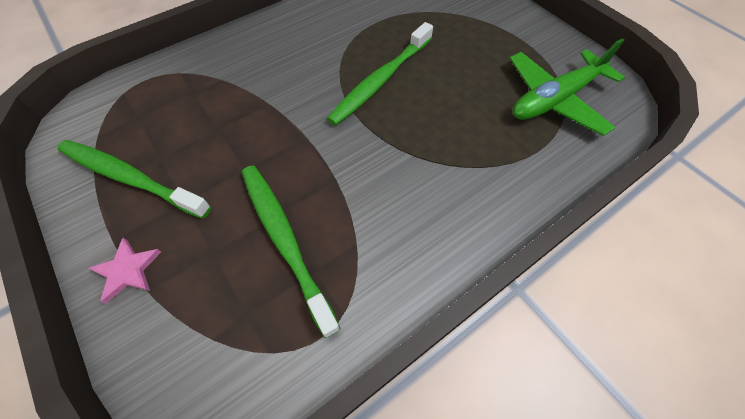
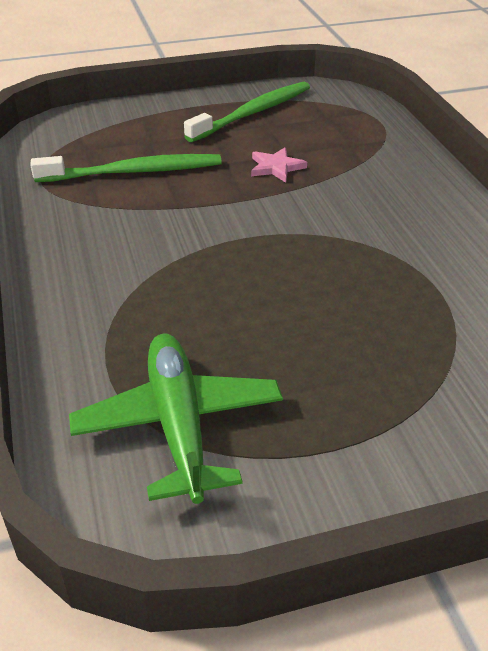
camera: 110 degrees right, 20 degrees down
pink star [88,238,161,304] -> pink star moved to [251,147,307,183]
green toothbrush [327,22,433,126] -> none

